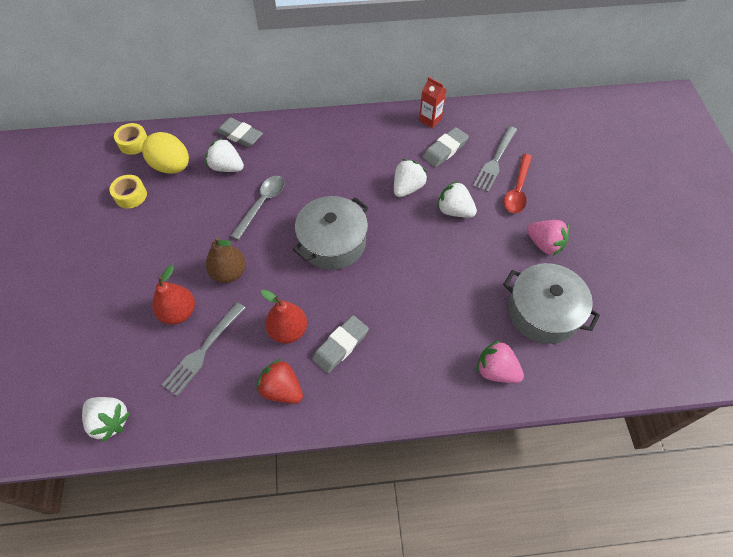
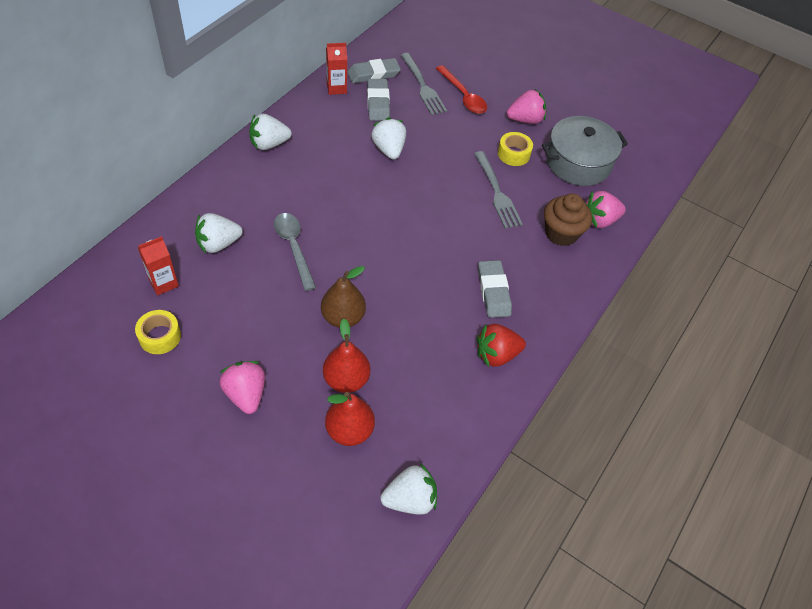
camera: 55 degrees left, 5 degrees down
yellow tape [114,123,147,155] -> yellow tape moved to [498,132,533,166]
yellow egg [142,132,189,174] -> red carton [138,236,179,295]
grey fork [162,302,245,396] -> grey fork moved to [474,151,523,229]
grey eraser [216,117,263,147] -> grey eraser moved to [347,58,401,83]
red pear [261,290,307,343] -> red pear moved to [325,392,375,446]
grey pot [293,196,368,270] -> none
white strawberry [437,181,477,218] -> white strawberry moved to [249,114,292,150]
none -> pink strawberry [219,361,265,414]
none -> brown cupcake [544,193,592,246]

